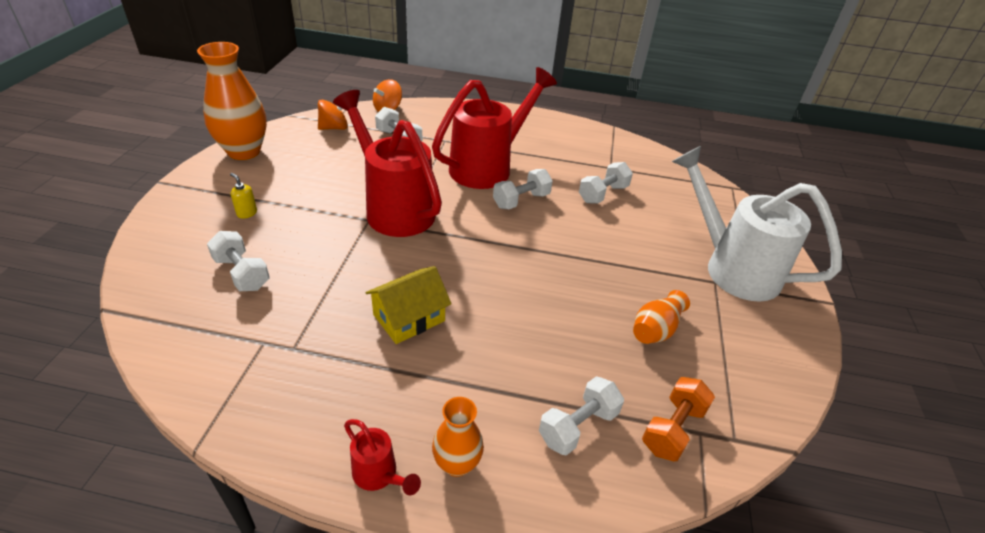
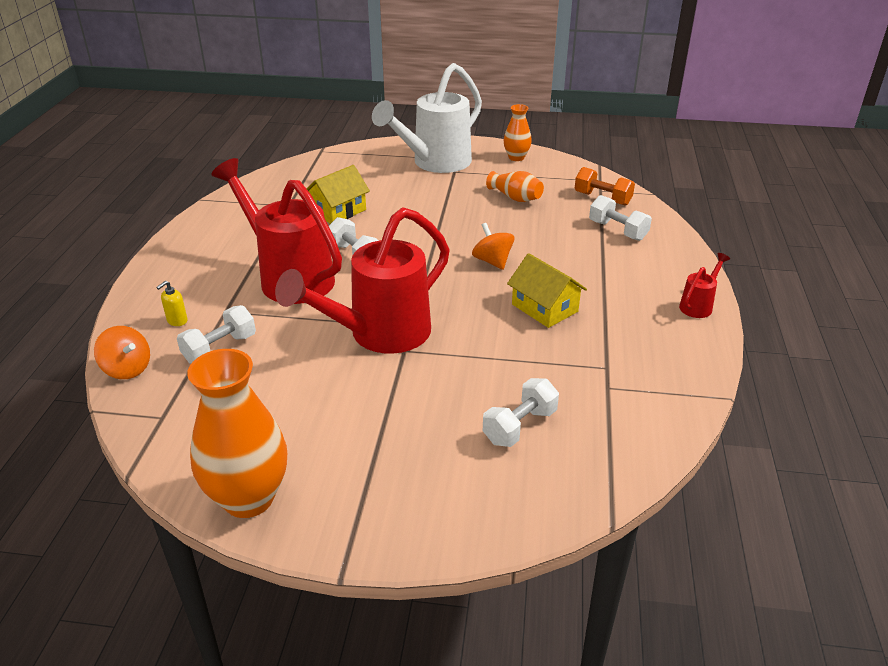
camera: 90 degrees left, 5 degrees down
yellow soap dispenser [230,173,257,218] -> yellow soap dispenser moved to [156,281,188,326]
orange spinning top [318,100,348,130] -> orange spinning top moved to [472,223,514,270]
orange vase [432,397,484,477] -> orange vase moved to [504,104,532,161]
white dumbbell [579,162,633,203] -> yellow house [307,165,370,224]

